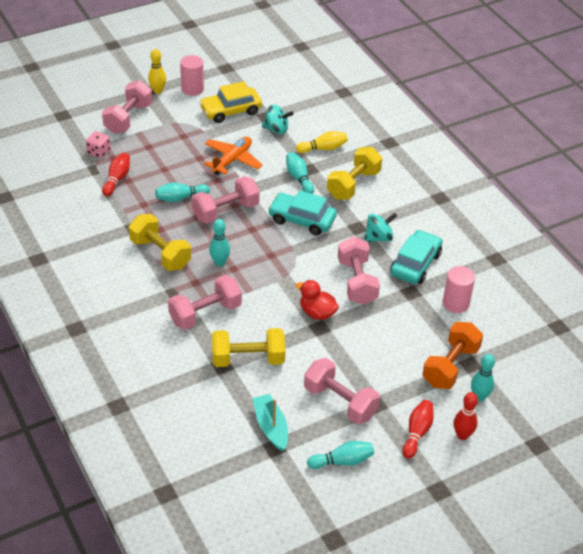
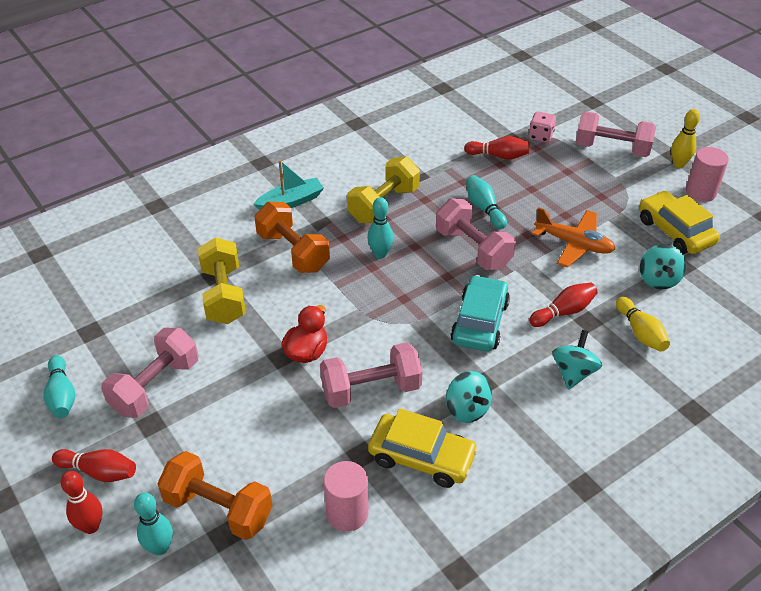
camera: 85 degrees right, 0 degrees up
pink dumbbell [168,275,242,330] -> orange dumbbell [255,202,330,273]
turquoise boat [252,394,288,451] -> turquoise boat moved to [254,160,324,210]
turquoise bowling pin [286,152,314,194] -> red bowling pin [529,282,598,327]
yellow dumbbell [327,147,382,200] -> turquoise spinning top [553,330,602,390]
turquoise car [390,230,442,284] -> yellow car [368,409,478,488]

